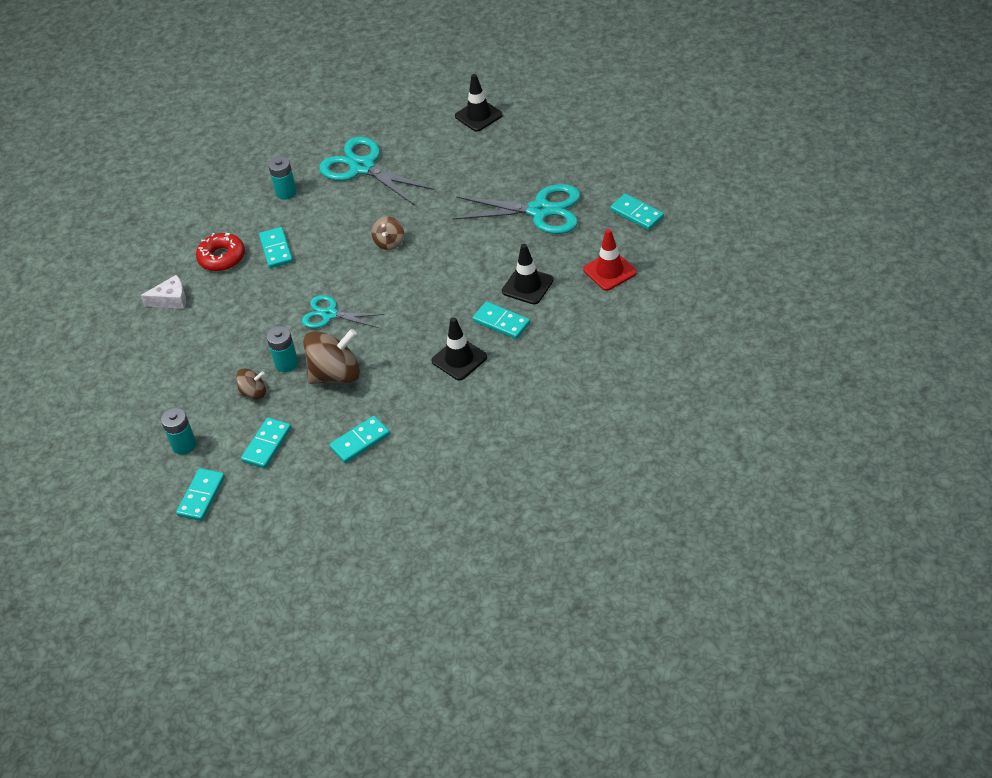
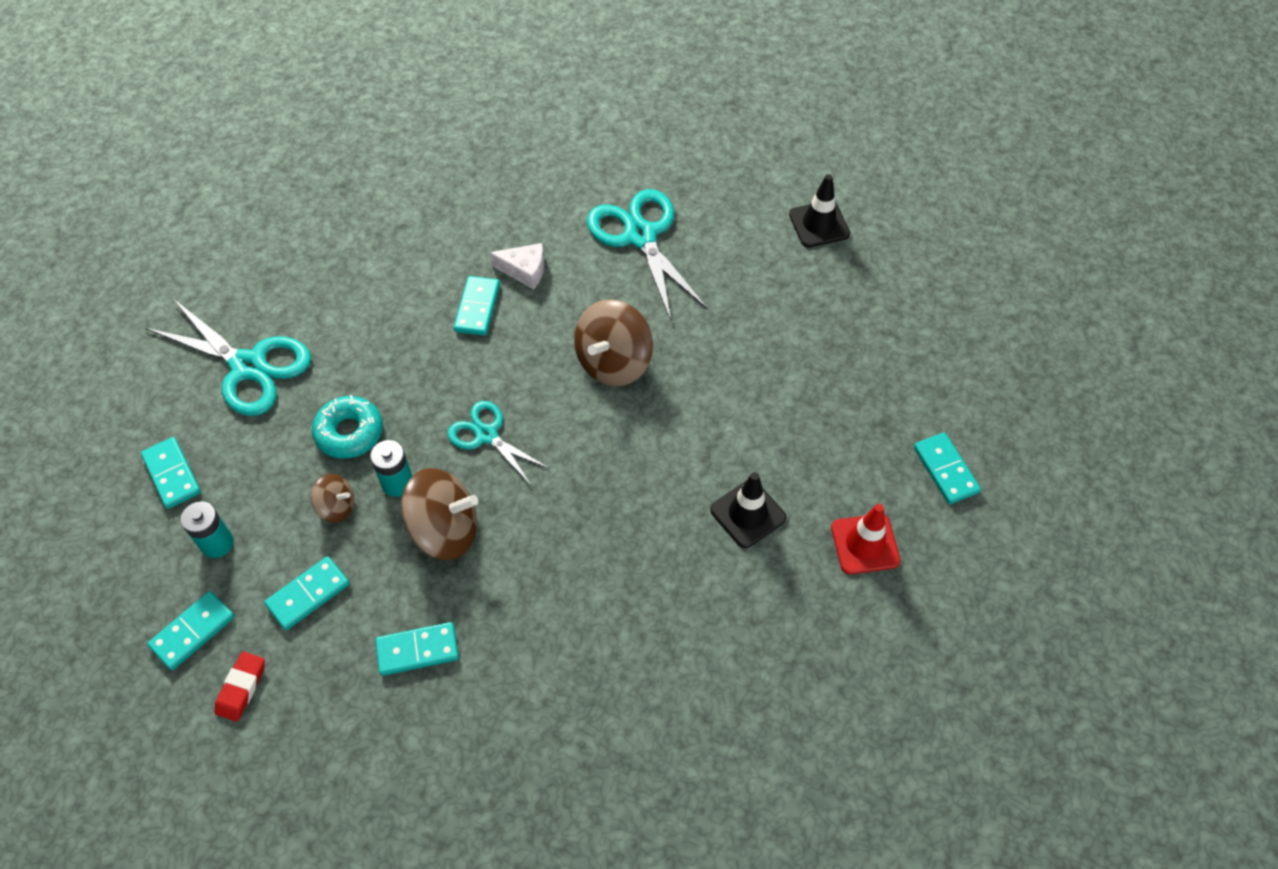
camera: 20 degrees right, 10 degrees up
white cheese [140,275,186,309] -> white cheese moved to [489,243,544,289]
red donut [196,233,245,271] -> none
turquoise battery [268,156,297,200] -> none
brown spinning top [372,216,404,250] -> brown spinning top [574,299,653,386], size x1.89
black traffic cone [432,317,487,380] -> none
turquoise scissors [453,184,581,234] -> turquoise scissors moved to [145,299,311,416]
turquoise domino [473,301,530,339] -> turquoise domino moved to [141,437,201,509]
none -> red eraser [215,652,265,722]
none -> turquoise donut [312,395,383,459]

